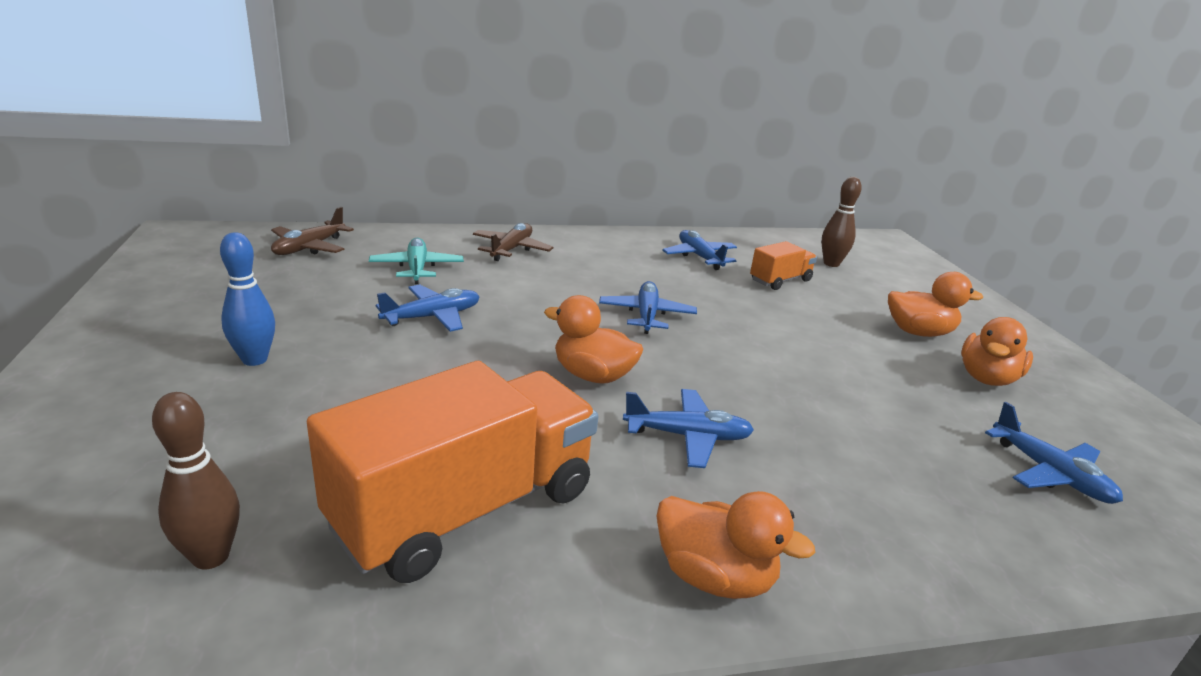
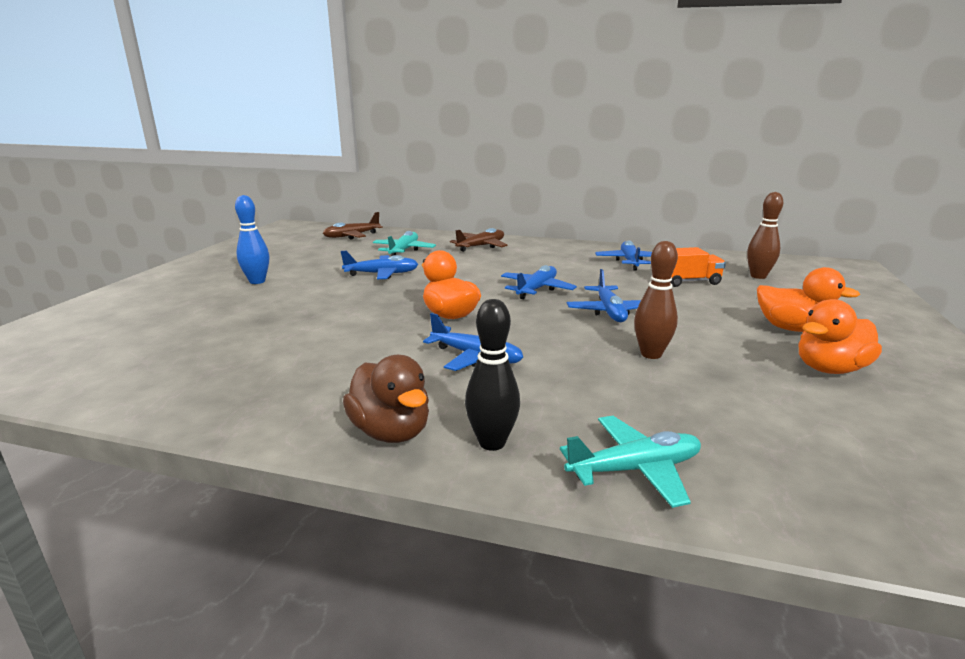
camera: 30 degrees right, 5 degrees down
brown bowling pin [152,392,240,569] -> brown bowling pin moved to [634,241,678,359]
orange truck [307,361,598,583] -> none
orange duck [657,491,815,599] -> brown duck [343,355,429,443]
blue plane [985,402,1123,504] -> blue plane moved to [567,269,641,322]
none -> black bowling pin [465,299,520,451]
none -> turquoise plane [560,416,701,508]

